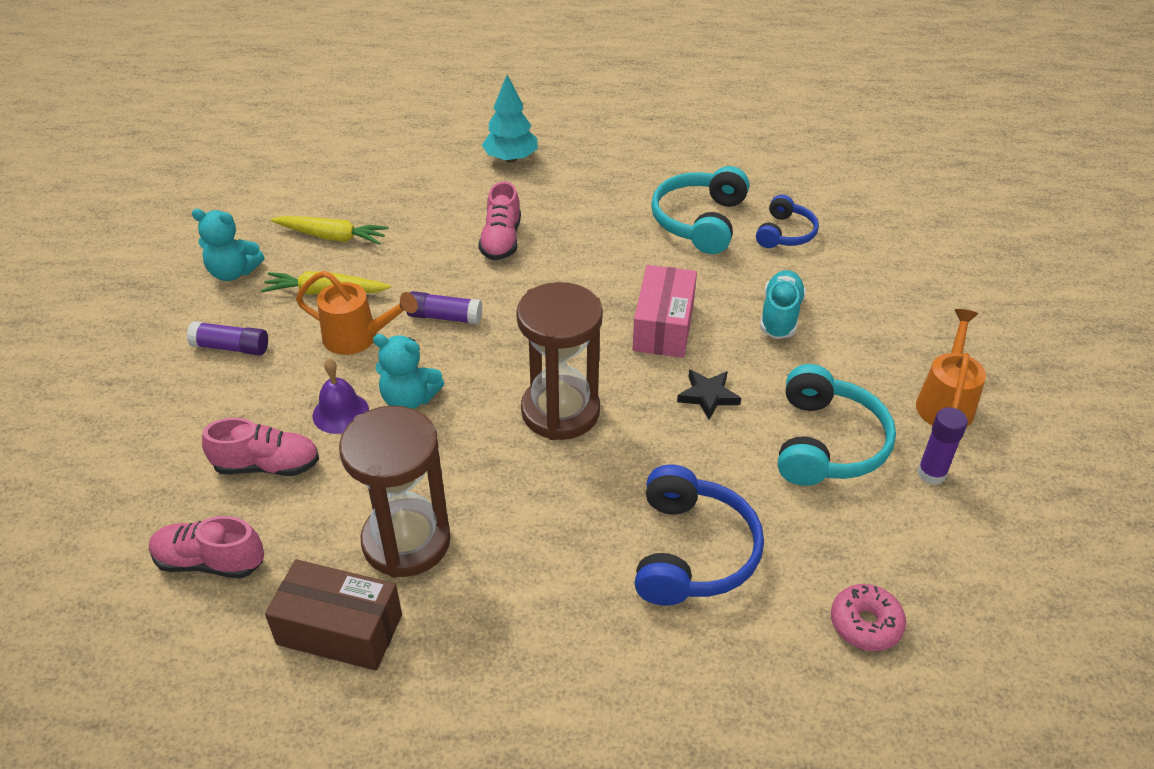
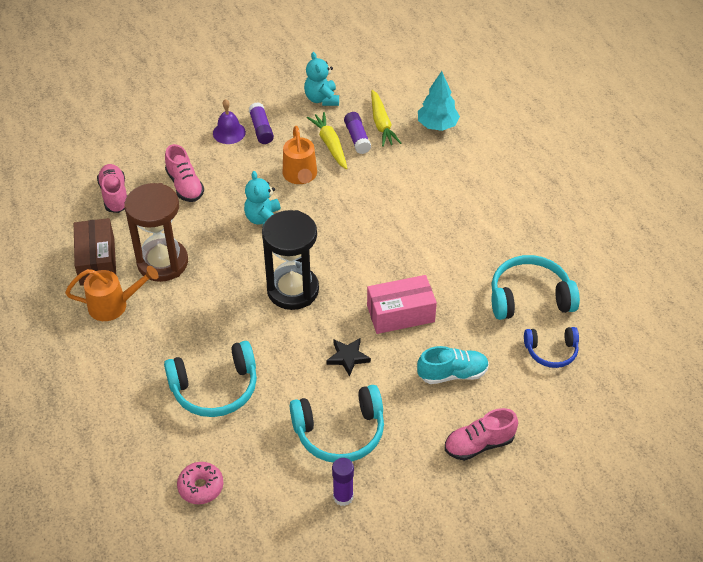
camera: 65 degrees right, 5 degrees up
purple bell [312,358,369,434] -> purple bell moved to [213,99,246,144]
purple glue stick [406,291,482,324] -> purple glue stick moved to [344,112,371,154]
pink shoe [478,181,521,260] -> pink shoe moved to [445,408,518,461]
turquoise tree [482,75,538,163] -> turquoise tree moved to [418,71,460,131]
brown hourglass [516,282,603,440] -> black hourglass [262,210,319,310]
blue headphones [635,464,764,606] -> turquoise headphones [164,341,257,417]
orange watering can [916,309,986,427] -> orange watering can moved to [65,266,158,321]

